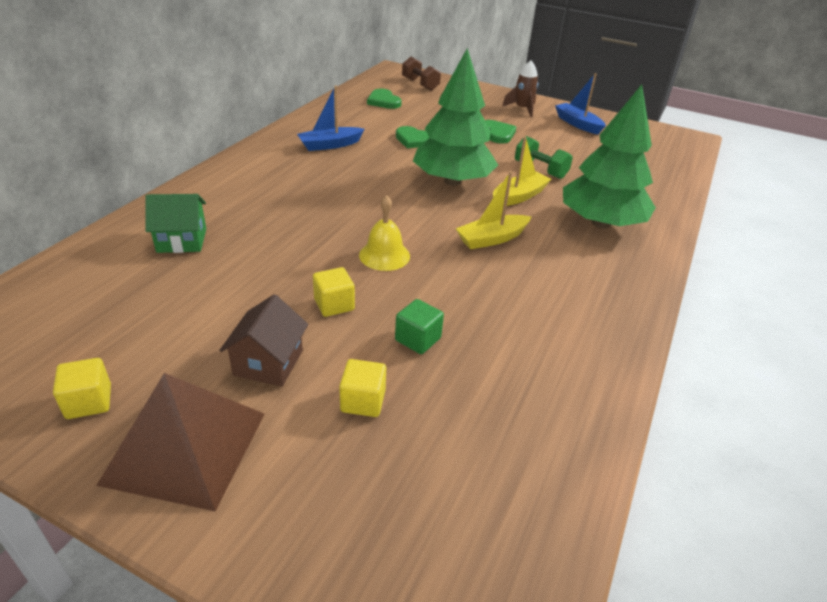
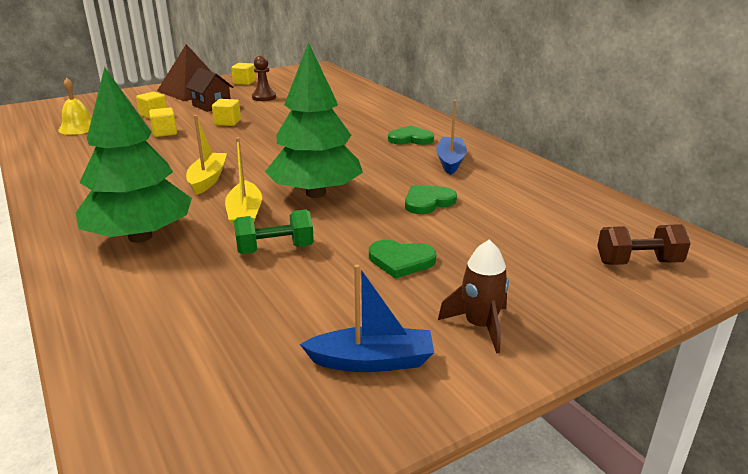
camera: 125 degrees right, 10 degrees down
green house [145,194,206,253] -> none
yellow bell [359,195,410,271] -> yellow bell moved to [58,78,92,135]
green heart [367,89,402,109] -> green heart moved to [388,125,434,145]
green cube [395,299,444,354] -> yellow cube [149,108,177,137]
none -> brown pawn [252,56,276,101]

